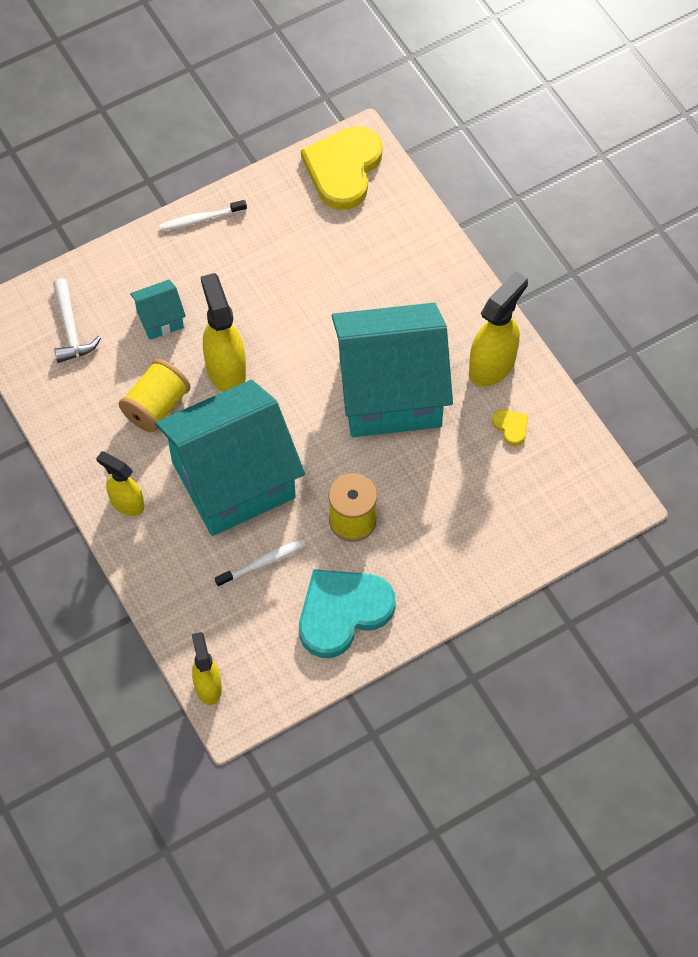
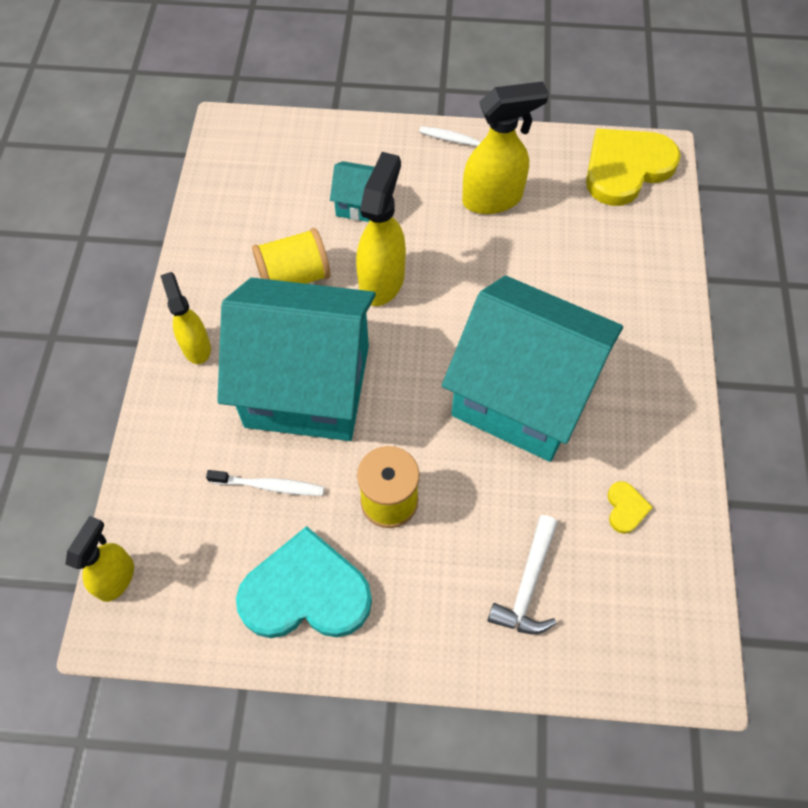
camera: 35 degrees right, 0 degrees up
white hammer [53,278,101,363] -> white hammer moved to [488,515,558,634]
yellow spray bottle [469,271,528,387] -> yellow spray bottle moved to [462,81,549,214]

